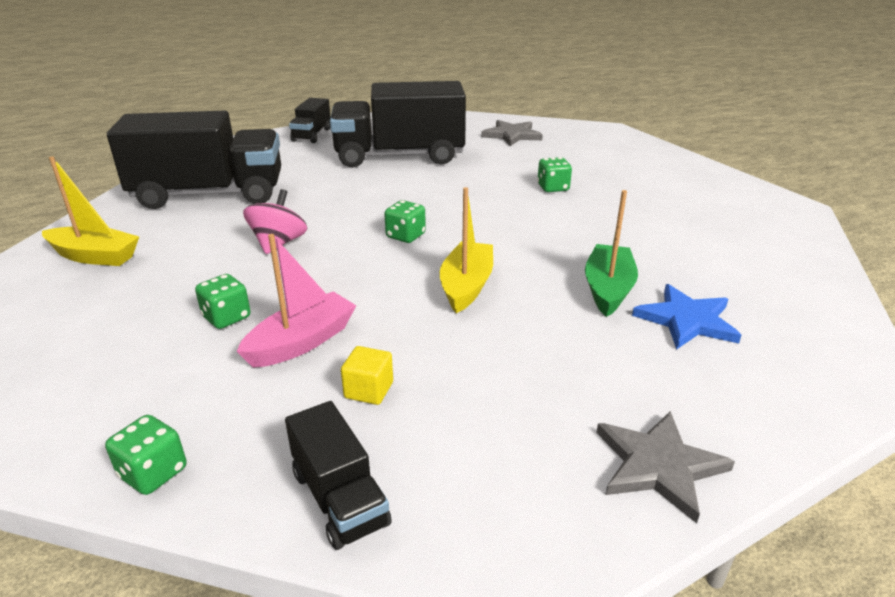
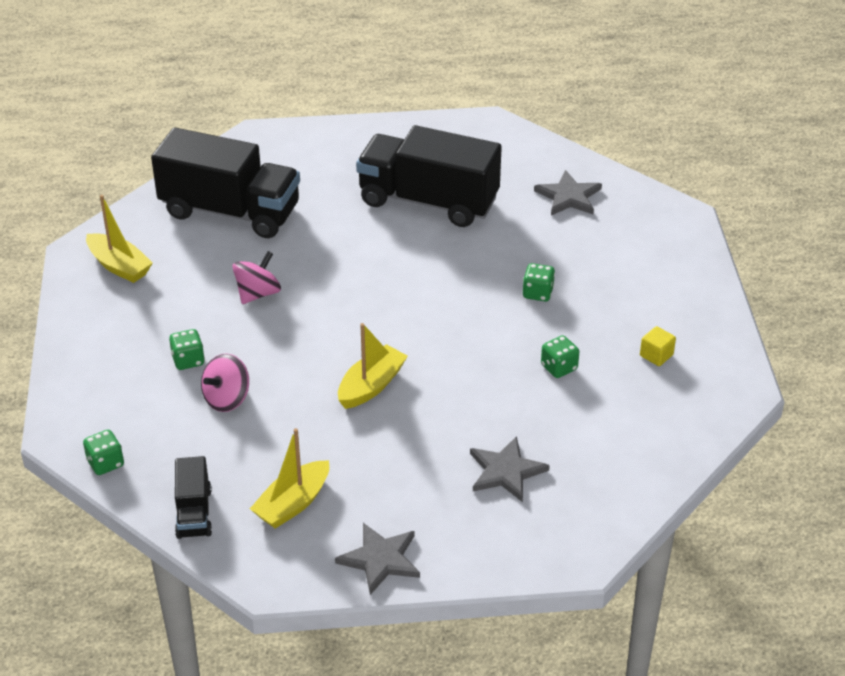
camera: 25 degrees right, 10 degrees up
pink boat [237,234,357,368] -> pink spinning top [201,353,249,412]
black truck [289,98,331,143] -> none
yellow cube [341,346,393,405] -> yellow cube moved to [640,326,676,366]
green dice [384,200,426,243] -> green dice moved to [541,335,579,378]
green boat [585,190,638,317] -> none
blue star [632,284,741,350] -> grey star [470,436,550,502]
none -> yellow boat [250,428,329,529]

